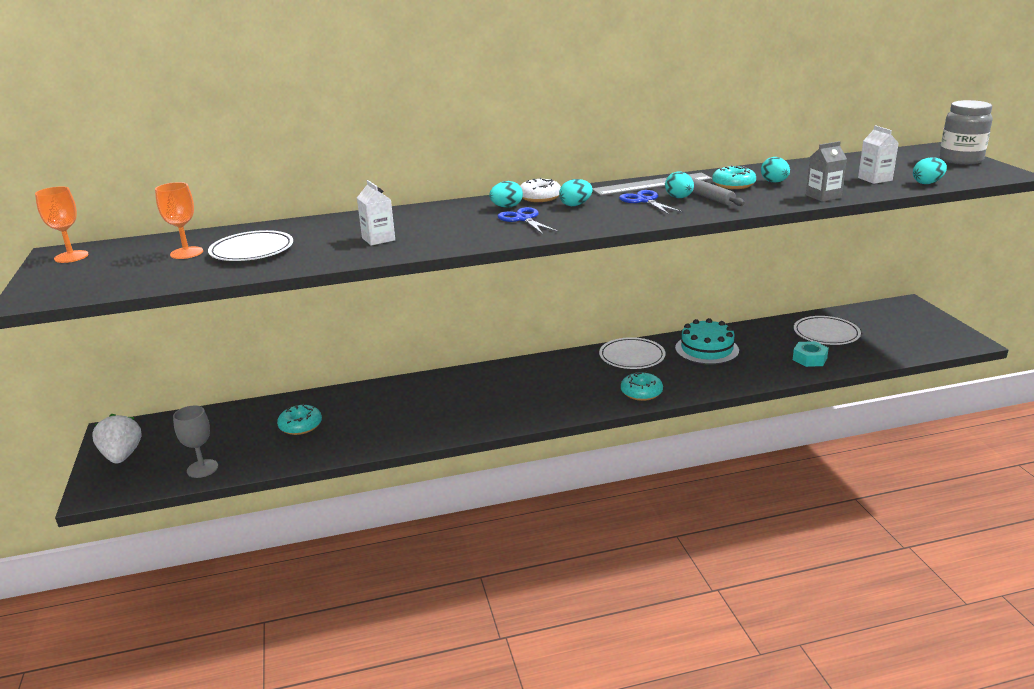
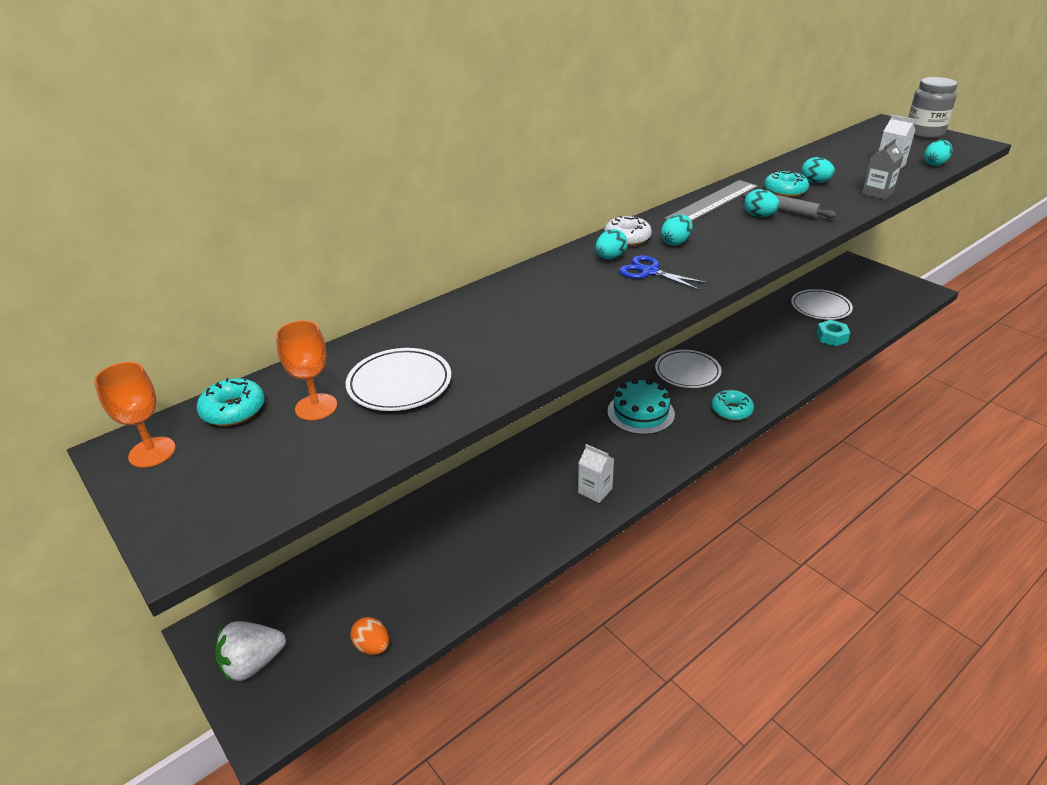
camera: 25 degrees left, 10 degrees up
white strawberry [92,414,141,463] -> white strawberry turned 75 degrees counterclockwise [215,621,286,682]
grey goblet [173,405,218,478] -> orange egg [350,617,389,655]
turquoise donut [277,404,322,435] -> turquoise donut moved to [197,378,265,426]
white carton [357,180,395,246] -> white carton moved to [578,444,614,503]
blue scissors [619,190,684,214] -> none
turquoise cake [675,318,739,364] -> turquoise cake moved to [608,378,675,435]

